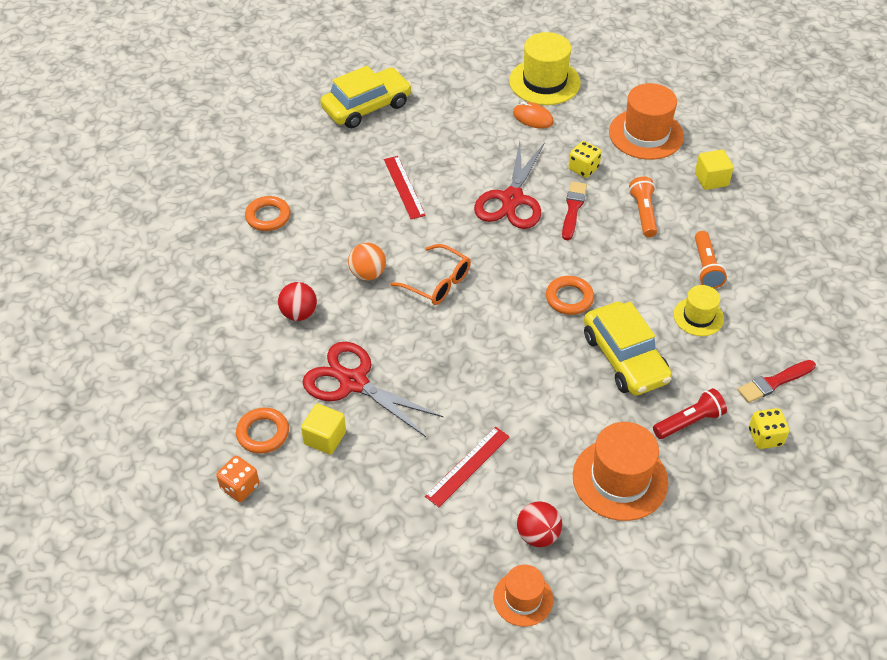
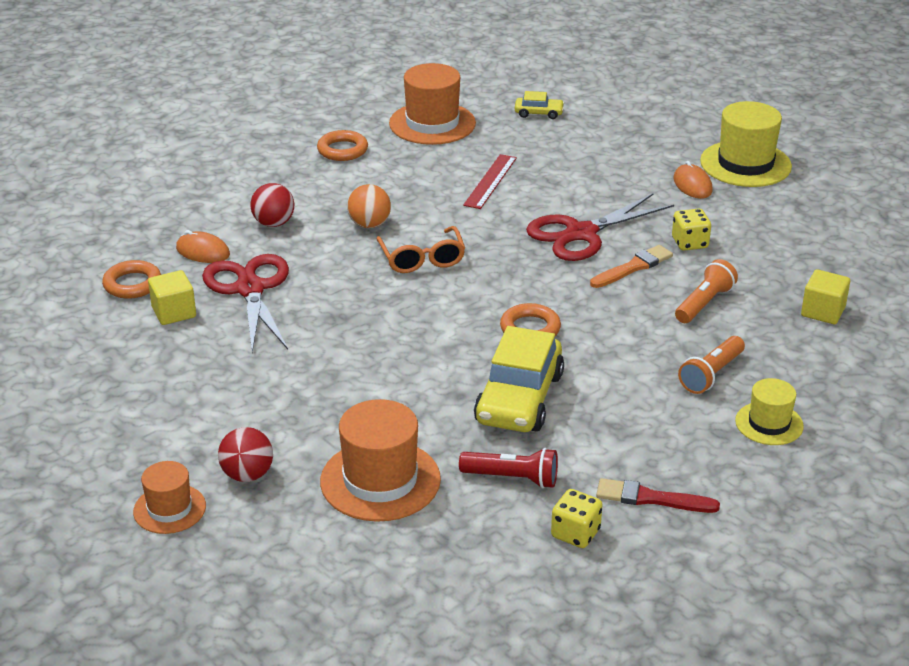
camera: 40 degrees right, 15 degrees down
orange dice [216,456,259,502] -> none
yellow car [320,66,412,128] -> yellow car [515,91,564,119], size x0.47
red ruler [425,427,510,507] -> none
red brush [562,181,587,240] -> orange brush [590,245,673,288]
orange hat [609,83,684,160] -> orange hat moved to [389,63,476,145]
yellow hat [674,285,724,336] -> yellow hat moved to [735,378,804,445]
none -> orange mouse [176,230,230,263]

